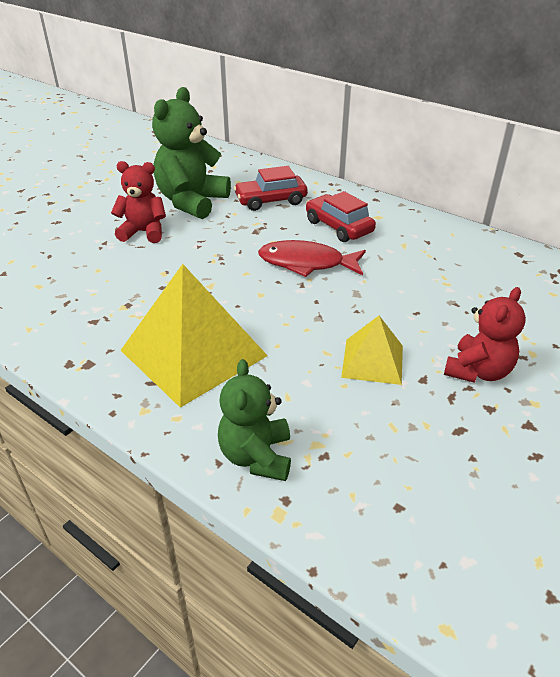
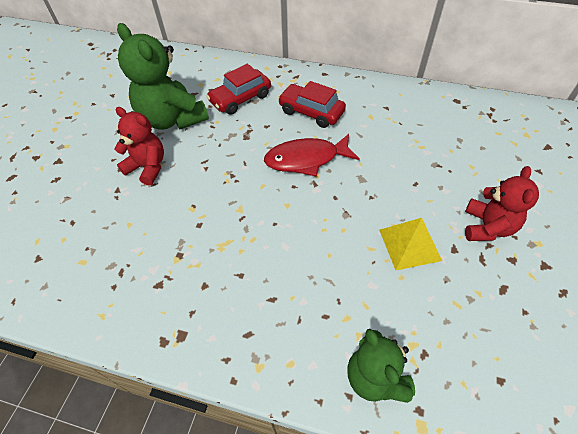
camera: 20 degrees left, 15 degrees up
red teddy bear [111,161,166,243] -> red teddy bear turned 45 degrees clockwise [114,107,164,186]
yellow pyramid [120,264,268,408] -> none
green teddy bear [152,87,231,219] -> green teddy bear turned 45 degrees counterclockwise [117,23,209,130]

